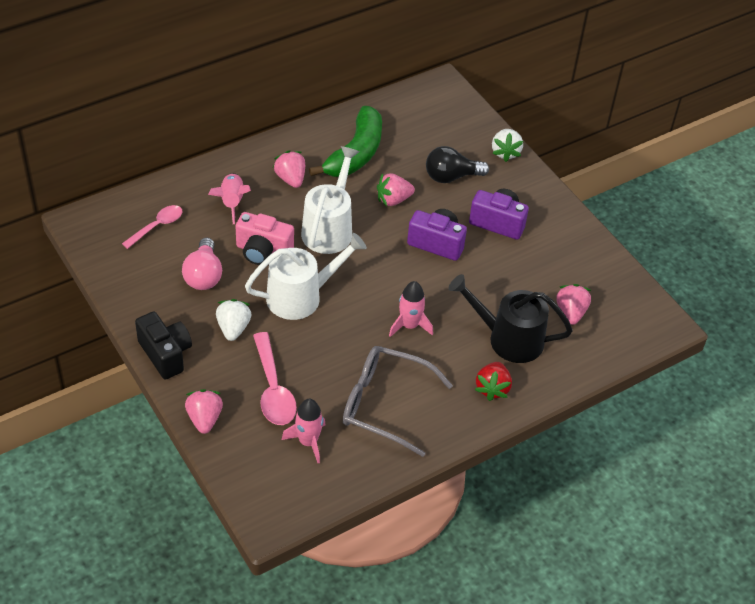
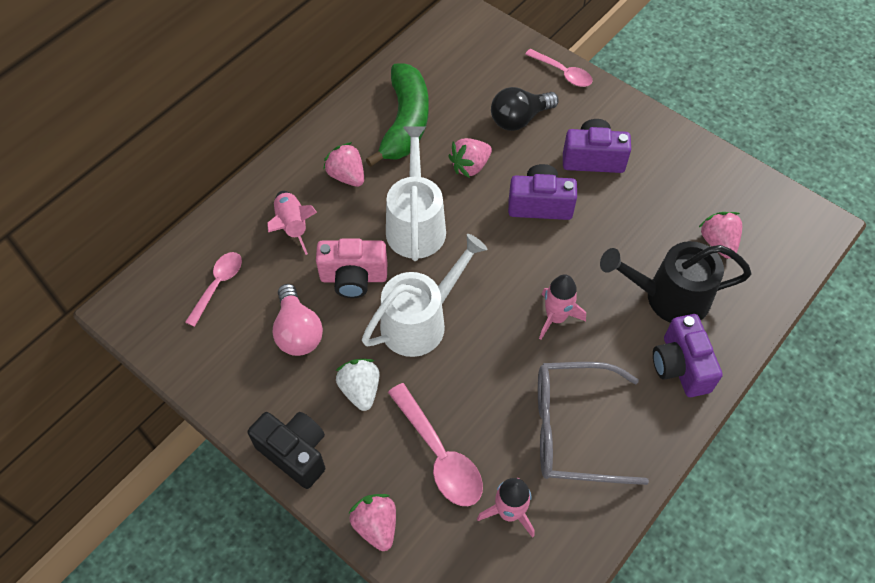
camera: 15 degrees left, 10 degrees up
red strawberry [475,362,512,401] -> purple camera [653,314,723,397]
white strawberry [492,129,523,162] -> pink spoon [525,49,592,87]

